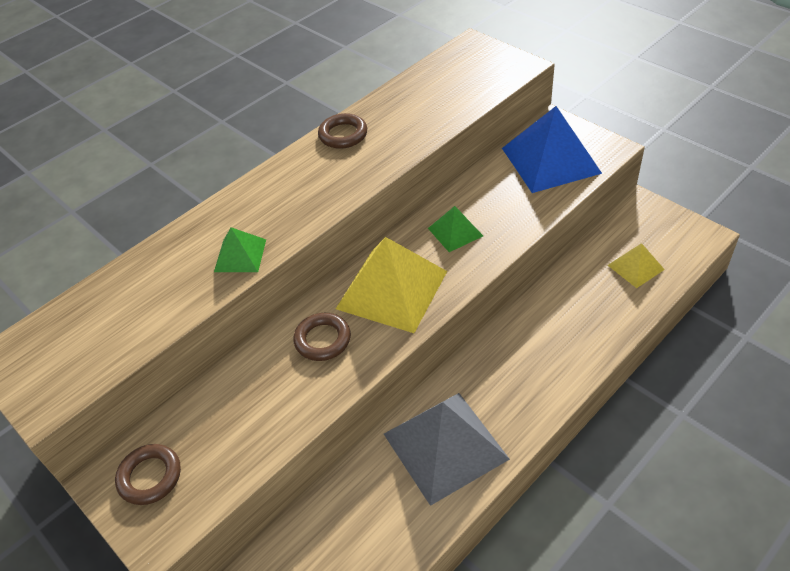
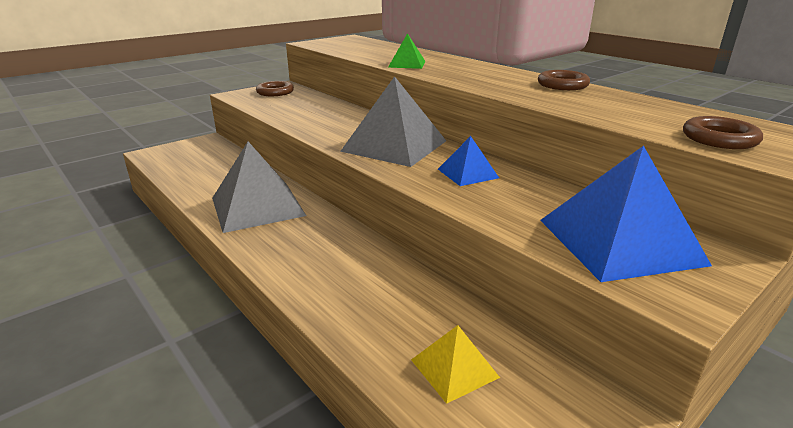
camera: 90 degrees right, 20 degrees down
brown ring [293,313,351,361] -> brown ring moved to [683,116,763,149]
yellow pyramid [336,237,447,333] -> grey pyramid [340,76,446,167]
green pyramid [428,206,483,252] -> blue pyramid [438,136,499,186]

